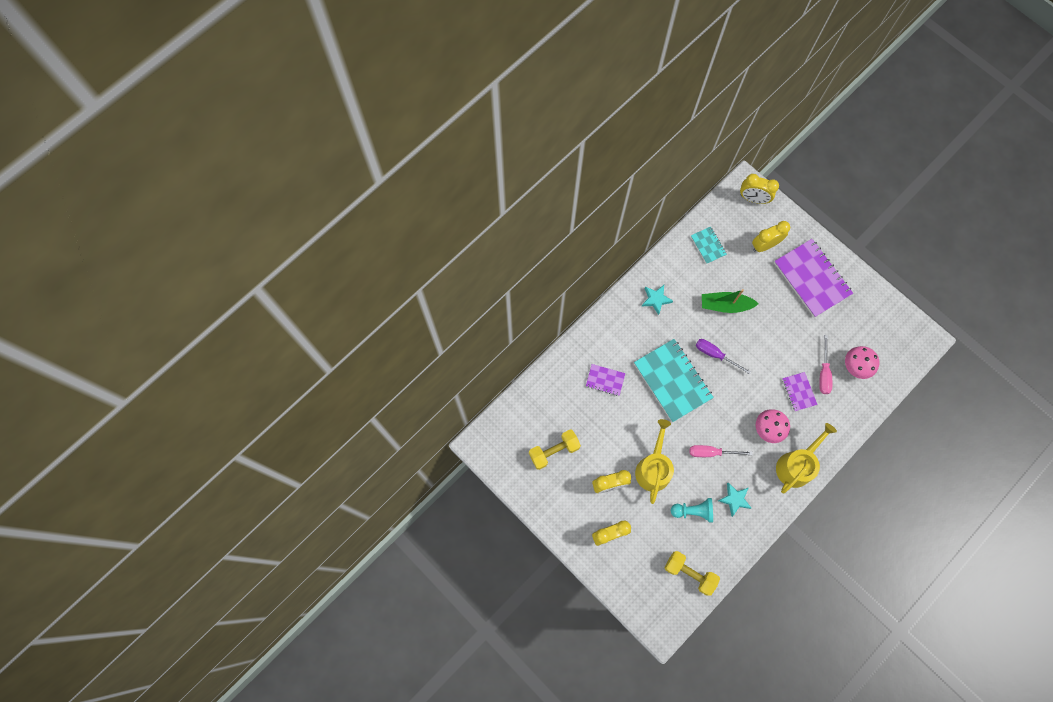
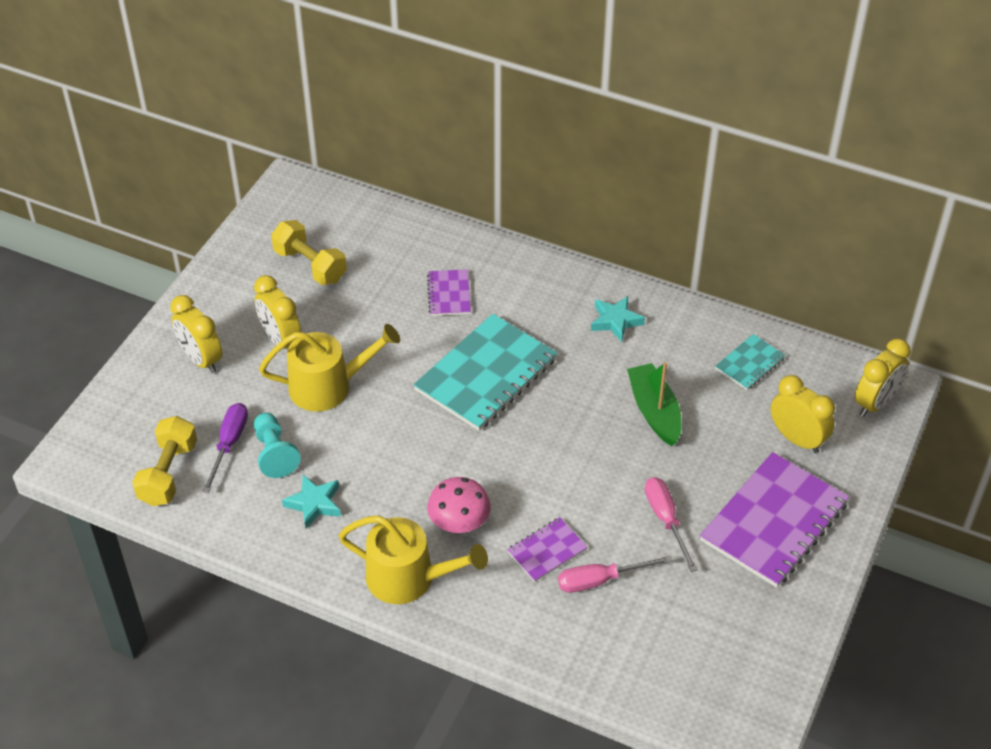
camera: 70 degrees right, 25 degrees down
pink screwdriver [689,445,753,457] -> pink screwdriver moved to [645,477,698,572]
purple screwdriver [696,339,751,375] -> purple screwdriver moved to [202,403,248,493]
yellow clock [740,174,779,204] -> yellow clock turned 135 degrees counterclockwise [855,339,911,417]
pink mushroom [845,346,880,379] -> none

